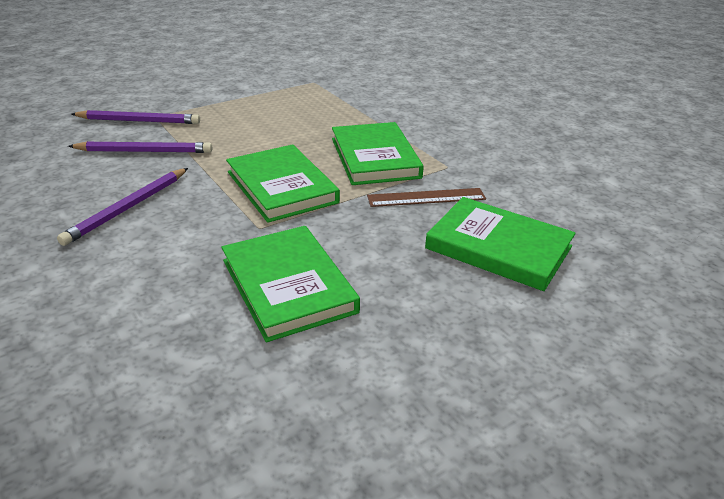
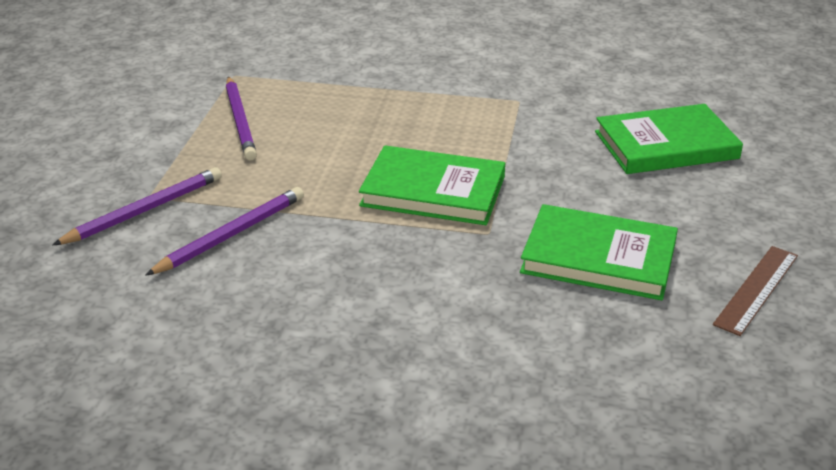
camera: 45 degrees left, 0 degrees up
purple pencil [57,168,188,246] -> purple pencil moved to [226,76,257,160]
green book [332,122,424,185] -> none
brown ruler [367,188,486,207] -> brown ruler moved to [713,246,798,336]

